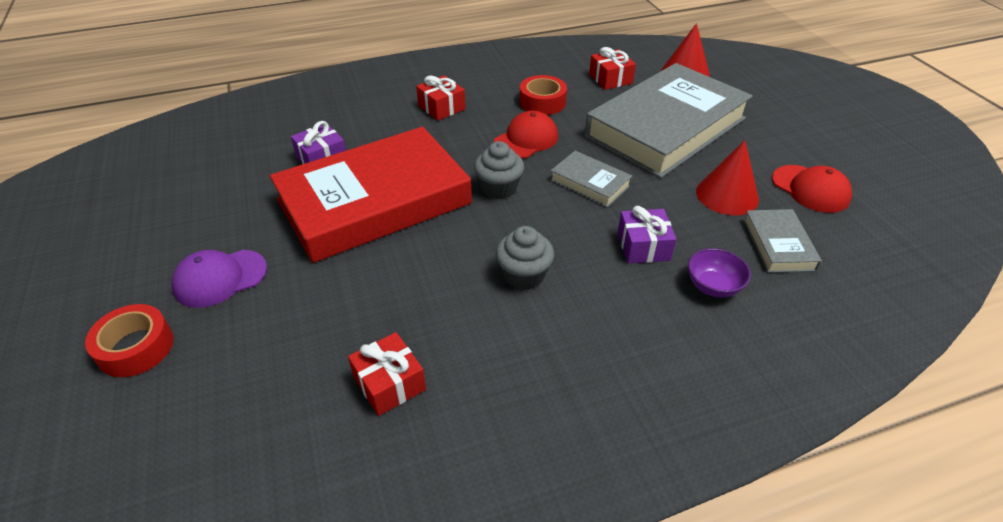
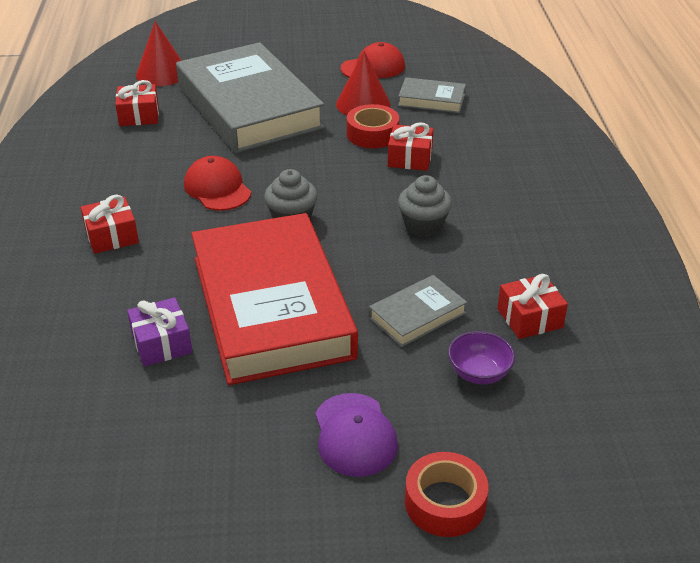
camera: 75 degrees left, 5 degrees down
red tape [519,75,567,115] -> red tape moved to [347,104,399,149]
grey book [550,151,632,208] -> grey book moved to [369,275,467,347]
purple gift [618,206,677,264] -> red gift [388,122,434,171]
purple bowl [688,248,751,298] -> purple bowl moved to [448,331,515,384]

